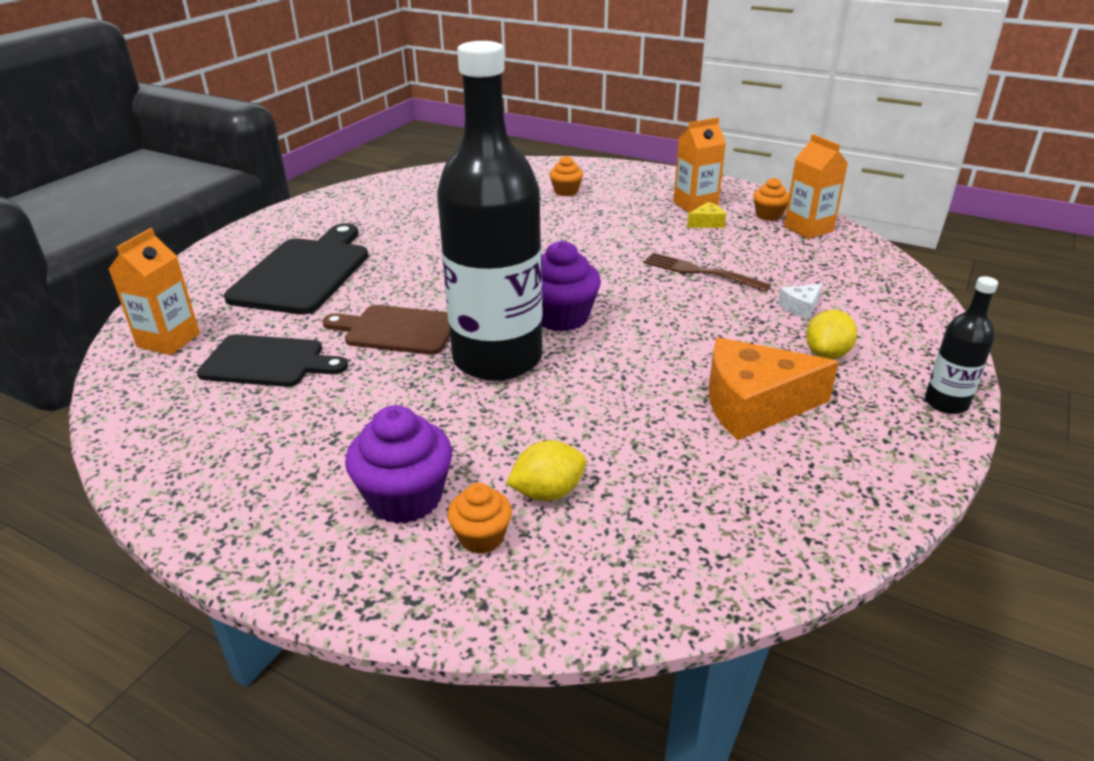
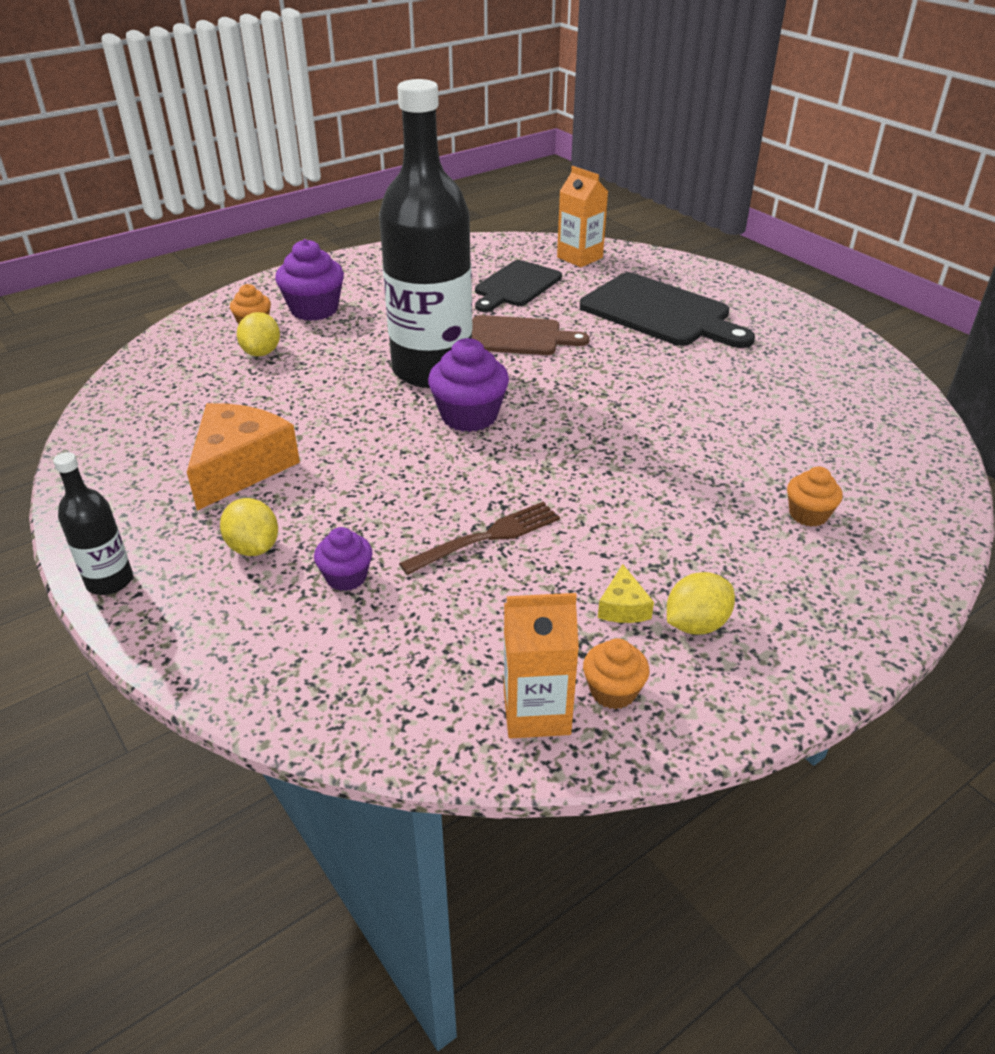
camera: 115 degrees right, 5 degrees up
brown cutting board [323,305,450,355] -> brown cutting board turned 60 degrees clockwise [472,315,590,355]
orange carton [673,117,726,213] -> yellow lemon [667,572,735,634]
white cheese [778,283,822,319] -> purple cupcake [314,527,372,591]

